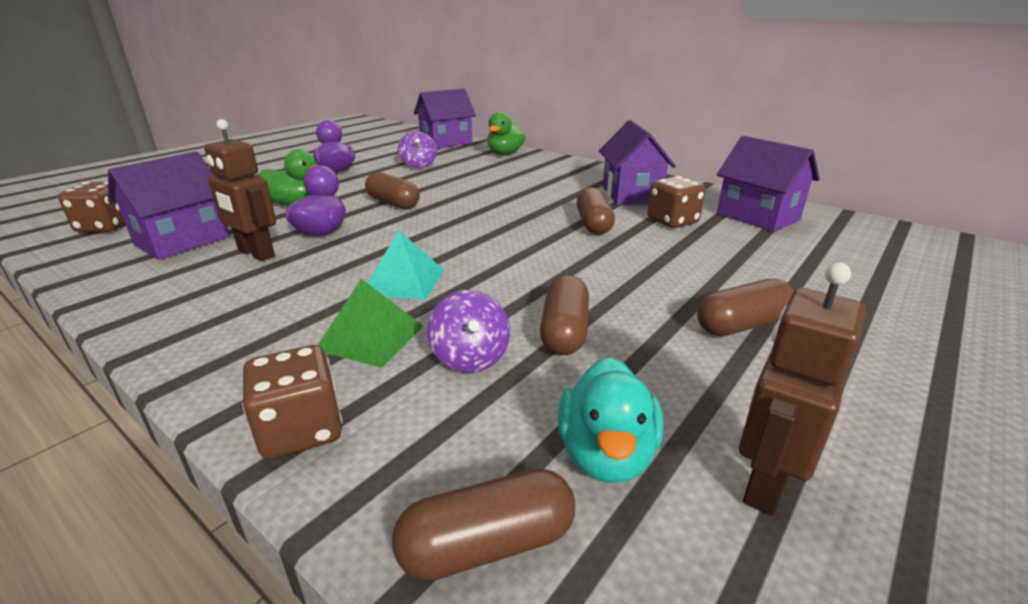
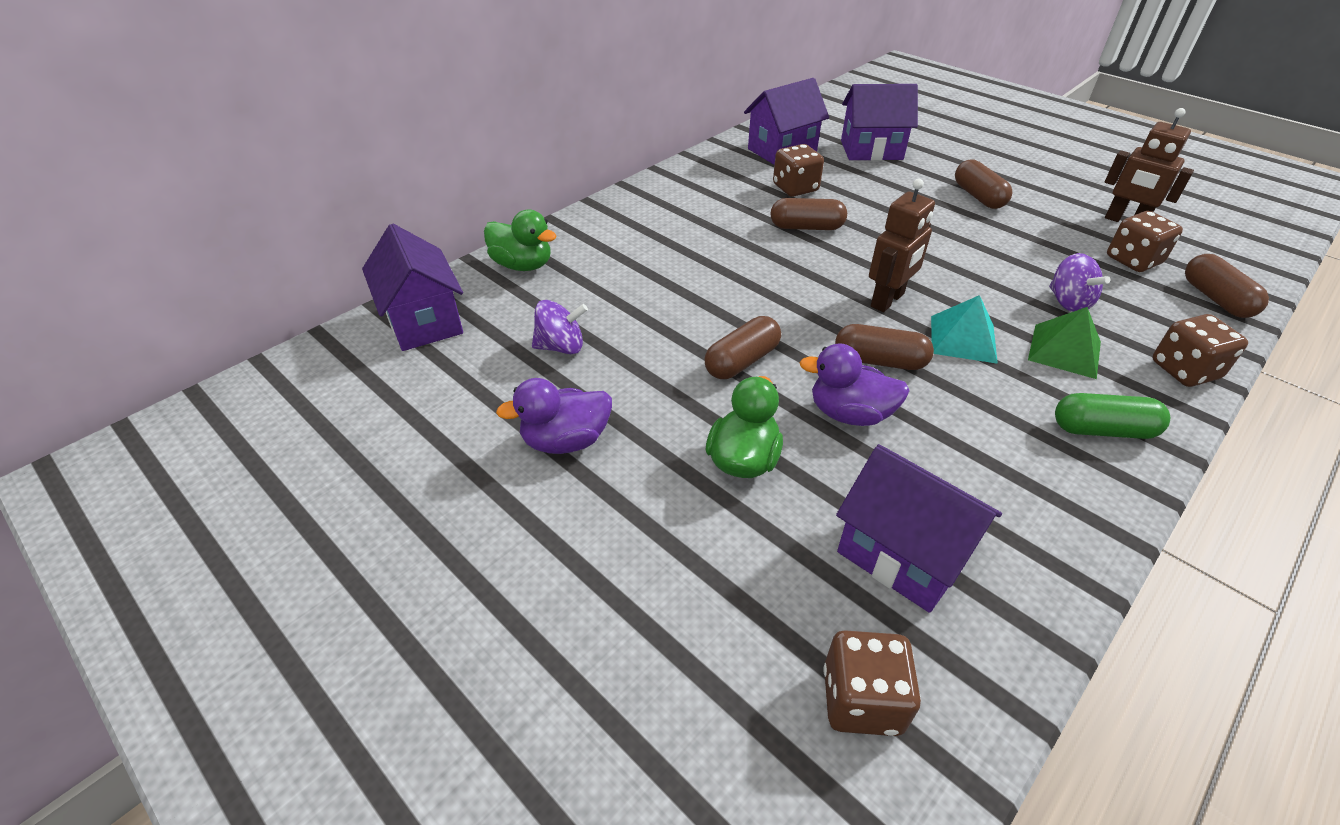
camera: 85 degrees left, 15 degrees up
brown robot [204,119,276,261] -> brown robot moved to [869,179,935,312]
purple spinning top [427,290,510,373] -> purple spinning top turned 75 degrees clockwise [1049,253,1110,312]
brown capsule [540,275,589,355] -> brown capsule moved to [835,324,934,370]
turquoise duck [558,357,663,483] -> brown dice [1107,211,1183,272]
purple house [599,120,676,205] -> purple house moved to [841,84,918,161]
none -> green capsule [1055,393,1170,439]

